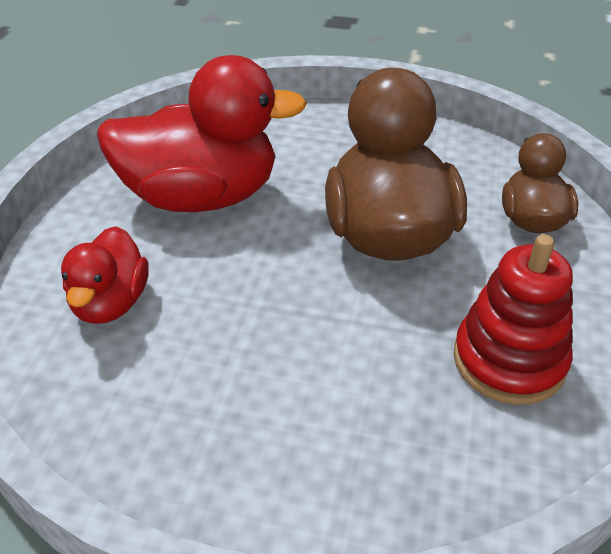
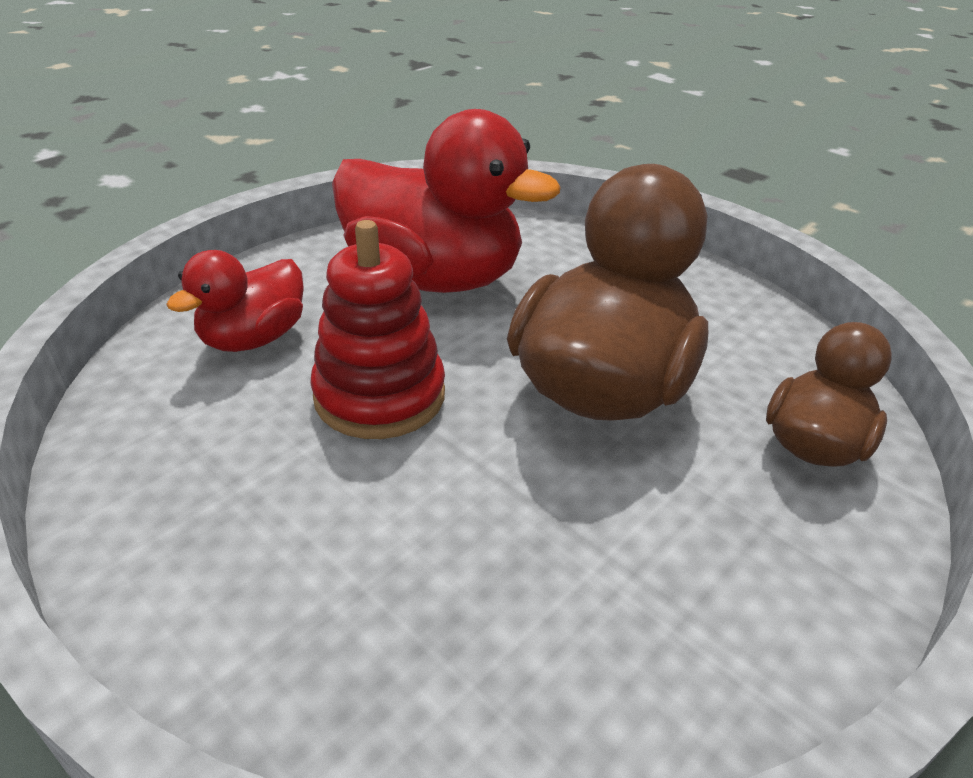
camera: 30 degrees right, 5 degrees down
red stacking toy [453,234,573,405] -> red stacking toy moved to [310,220,445,439]

